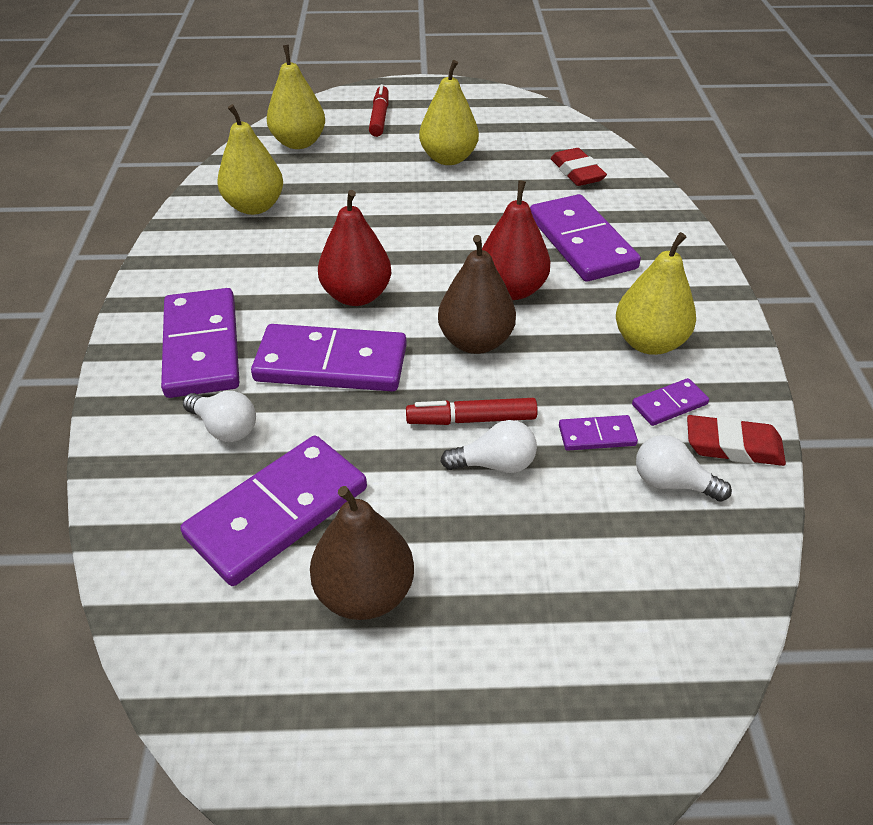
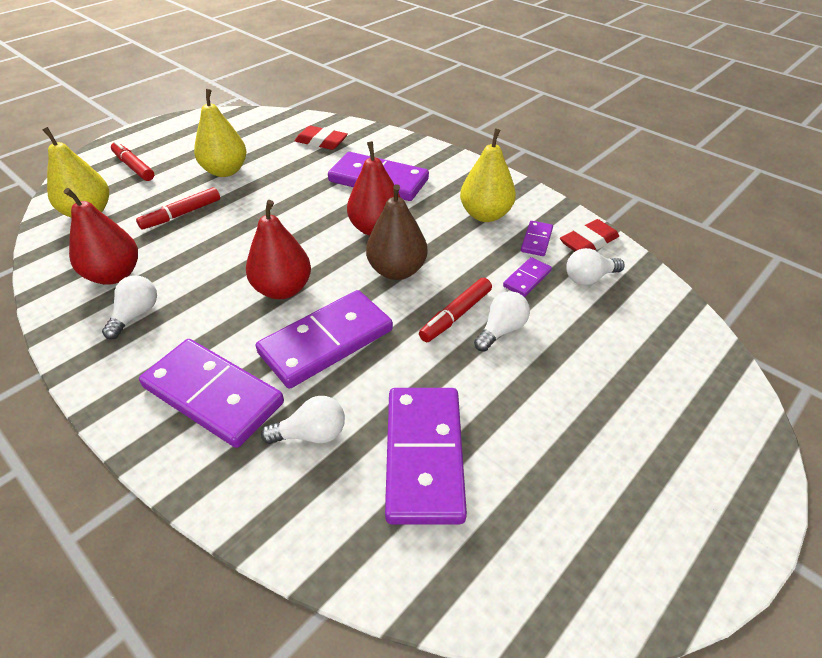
camera: 45 degrees left, 0 degrees up
yellow pear [217,104,283,215] -> red pear [64,188,138,284]
brown pear [310,486,414,620] -> none
none -> white light bulb [102,275,157,339]
none -> red marker [136,187,220,230]

